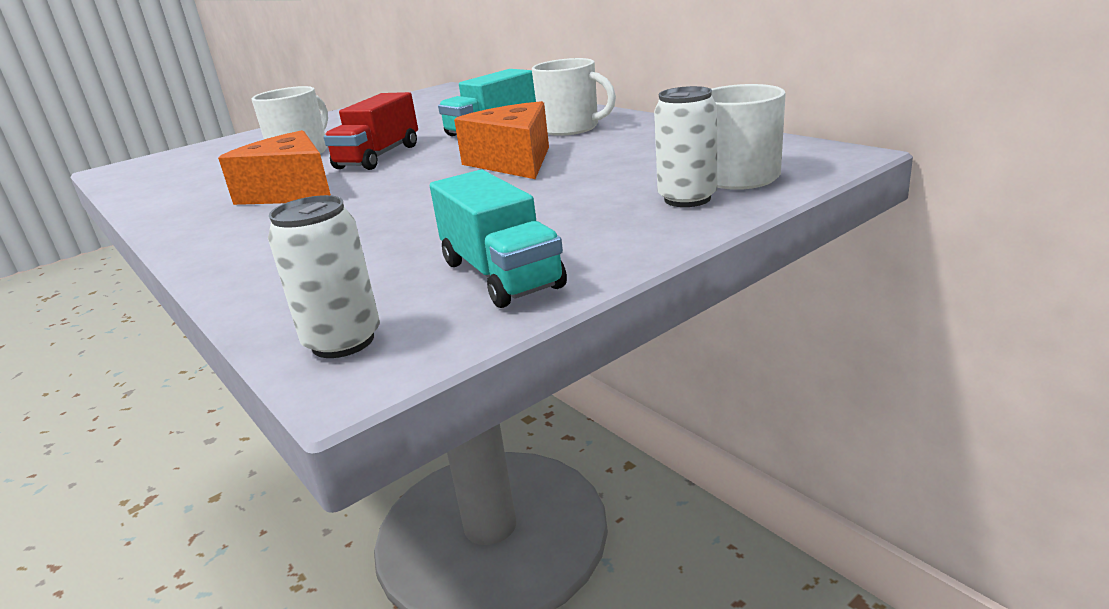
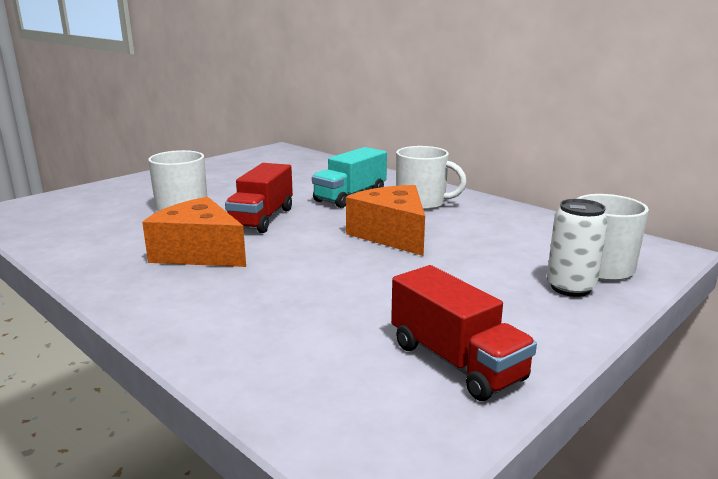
camera: 10 degrees left, 5 degrees down
white can [268,195,380,358] -> none
turquoise truck [430,170,567,308] -> red truck [391,265,537,401]

